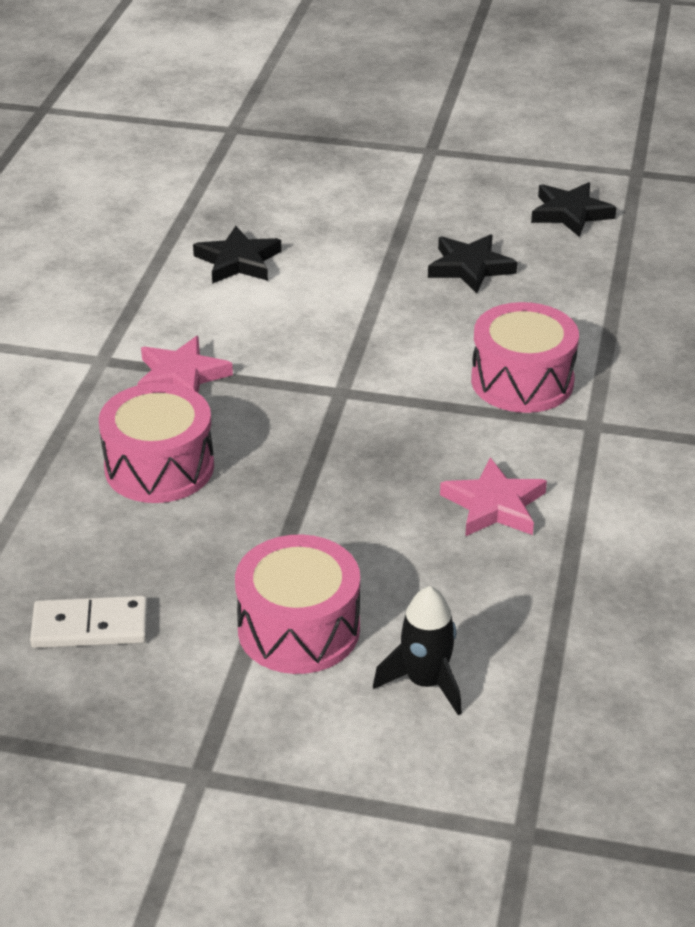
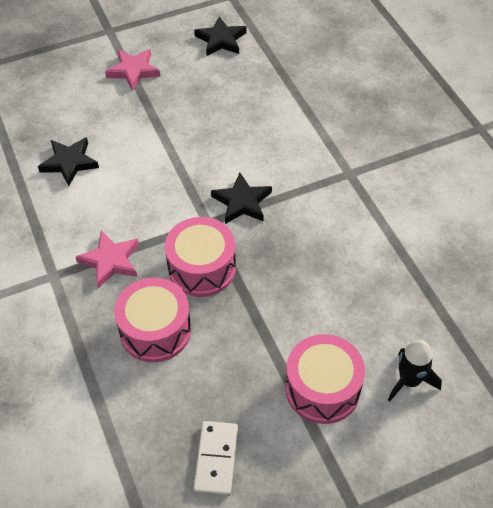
camera: 35 degrees left, 15 degrees up
white domino [30,596,148,648] -> white domino turned 45 degrees counterclockwise [193,421,238,496]
black star [428,234,517,293] -> black star moved to [211,173,272,224]
pink star [440,458,547,537] -> pink star moved to [105,49,161,91]
pink drum [471,302,579,413] -> pink drum moved to [165,217,236,297]

